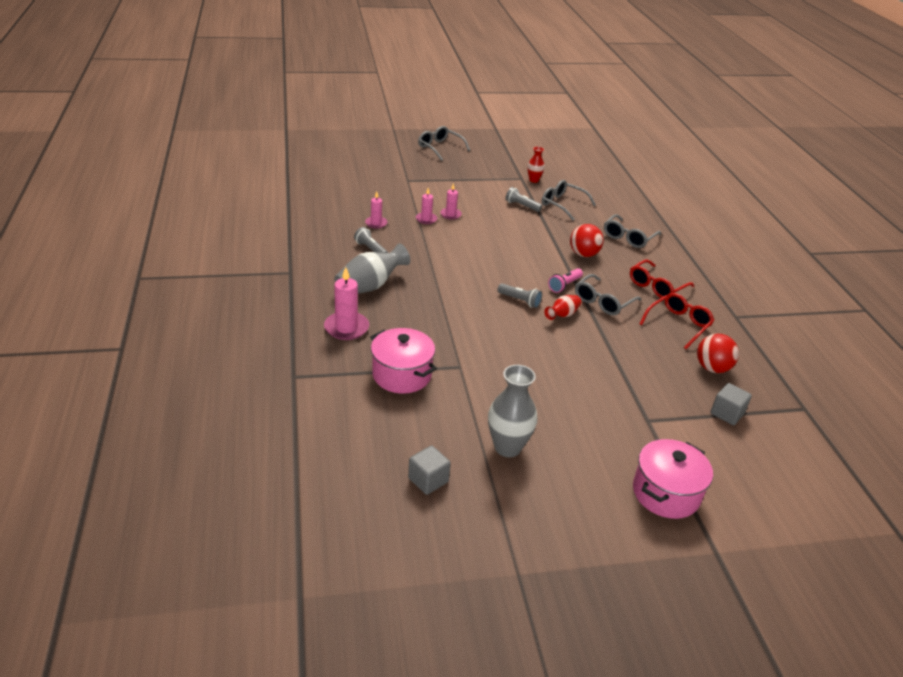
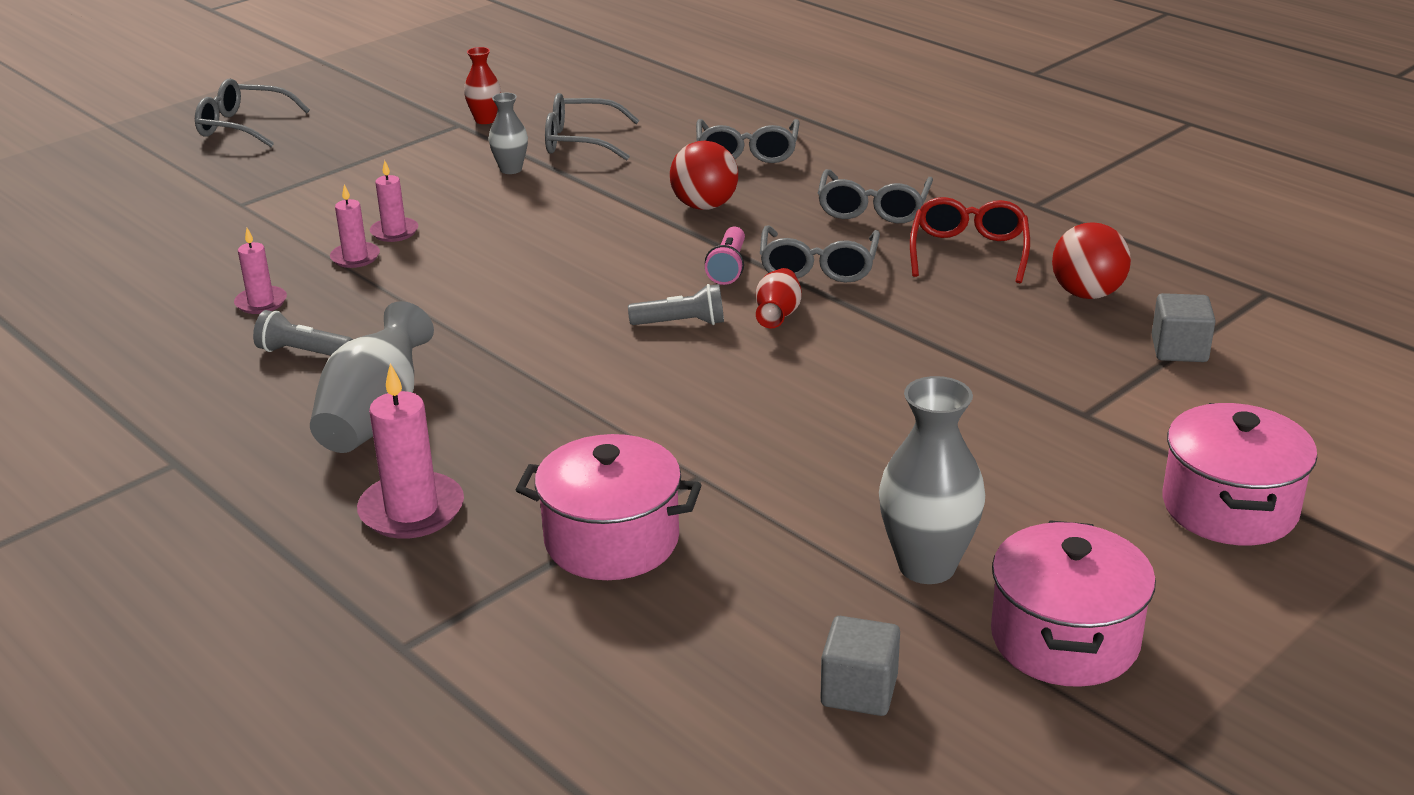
camera: 30 degrees left, 5 degrees down
grey flashlight [505,187,542,212] -> grey vase [489,93,528,174]
red glasses [630,259,694,298] -> grey glasses [818,169,933,223]
none -> pink pot [991,520,1156,687]

